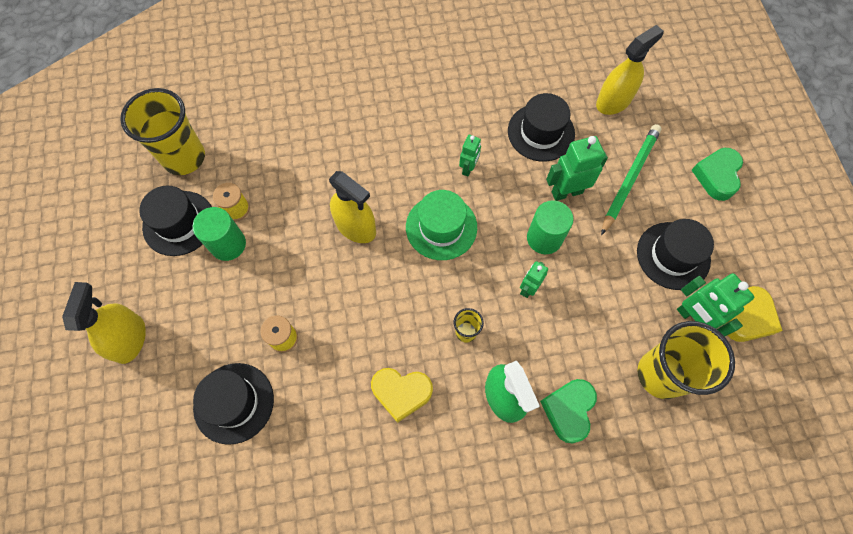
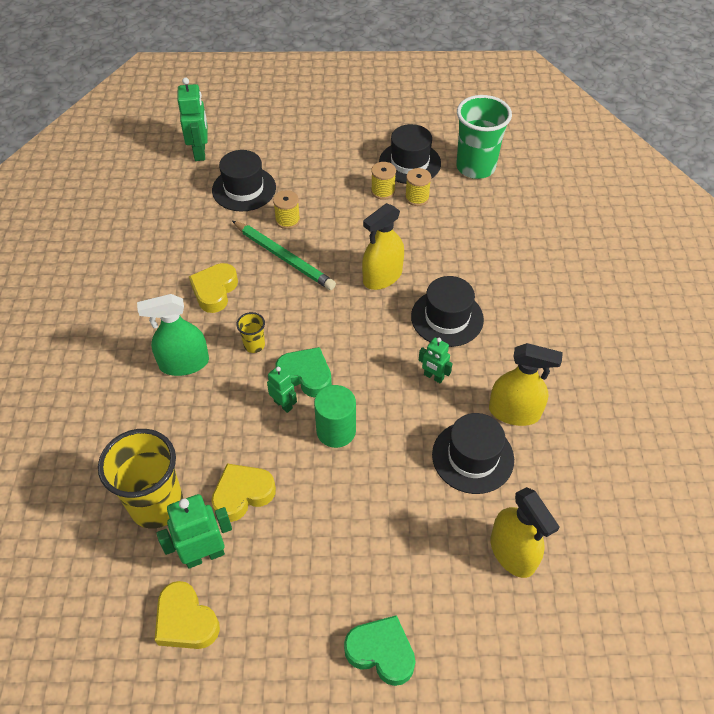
camera: 100 degrees right, 15 degrees down
yellow spray bottle [62,282,146,364] -> yellow spray bottle moved to [489,343,563,426]
yellow cup [120,88,205,175] -> green cup [456,95,512,179]
green cylinder [192,207,246,261] -> yellow spool [371,162,396,200]
green hat [406,190,477,260] -> none
green heart [540,379,597,444] -> green heart moved to [276,347,332,398]
green robot [546,136,608,201] -> green robot moved to [177,77,208,161]
green pencil [601,124,662,235] -> green pencil moved to [232,221,336,290]
black hat [637,219,714,290] -> black hat moved to [411,276,484,347]
none -> yellow heart [211,464,276,522]

